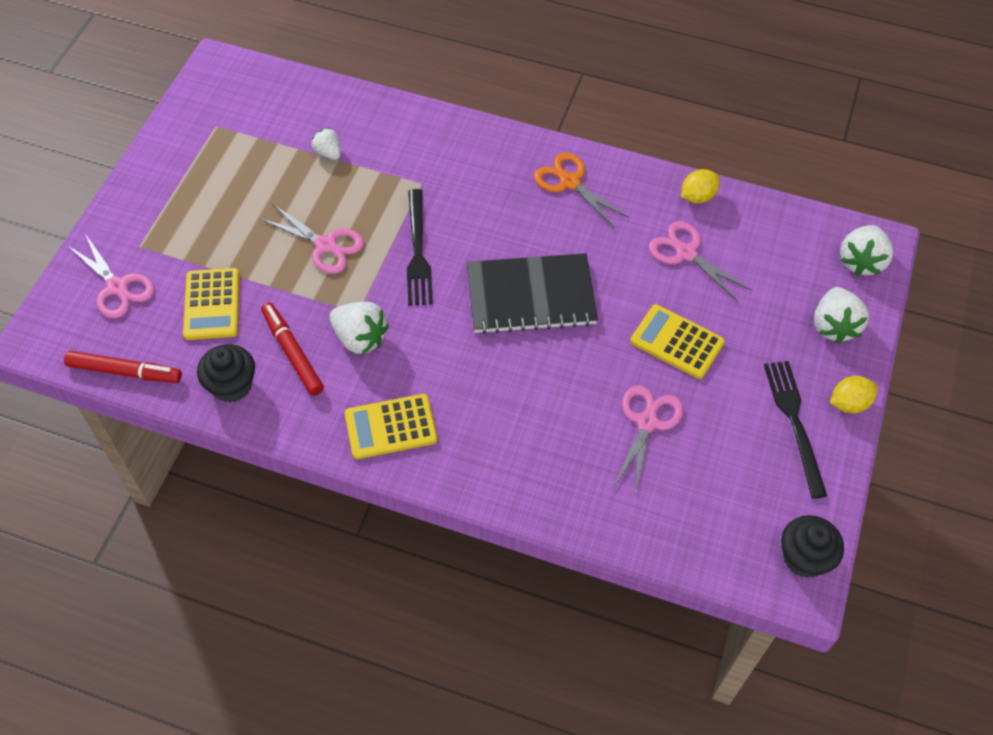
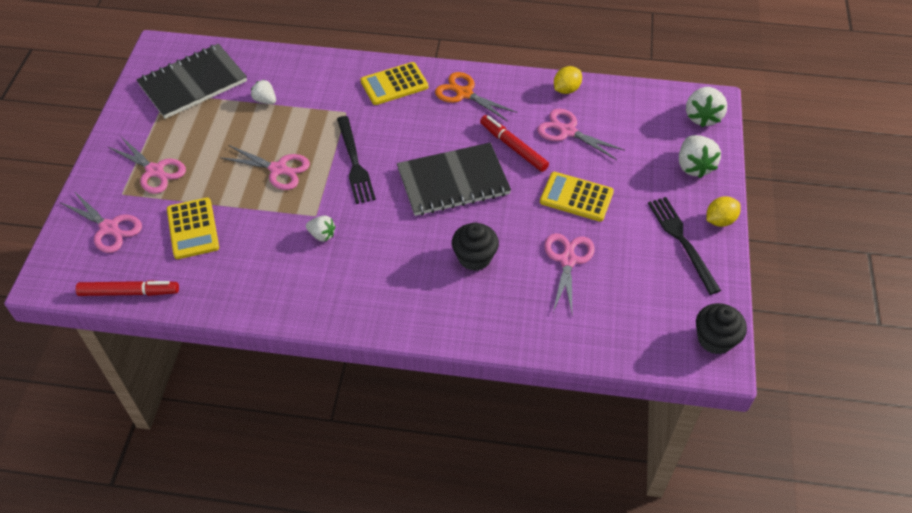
camera: 10 degrees left, 5 degrees down
black cupcake [197,344,255,402] -> black cupcake moved to [452,223,499,271]
red marker [261,303,324,396] -> red marker moved to [480,115,549,172]
white strawberry [330,302,389,354] -> white strawberry [306,216,336,242], size x0.60
yellow calculator [345,394,438,459] -> yellow calculator moved to [360,62,429,105]
none -> pink scissors [108,138,186,194]
none -> black notebook [137,43,247,119]

